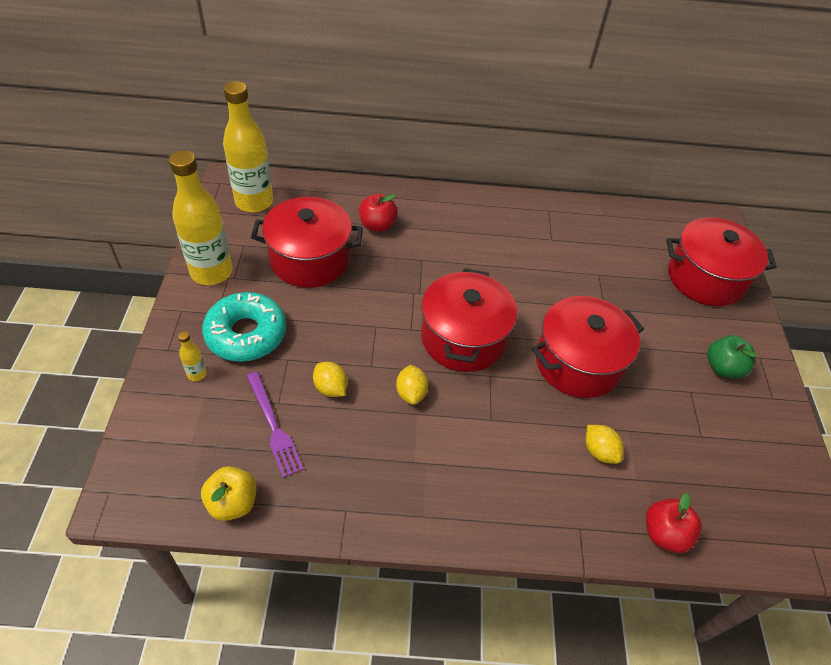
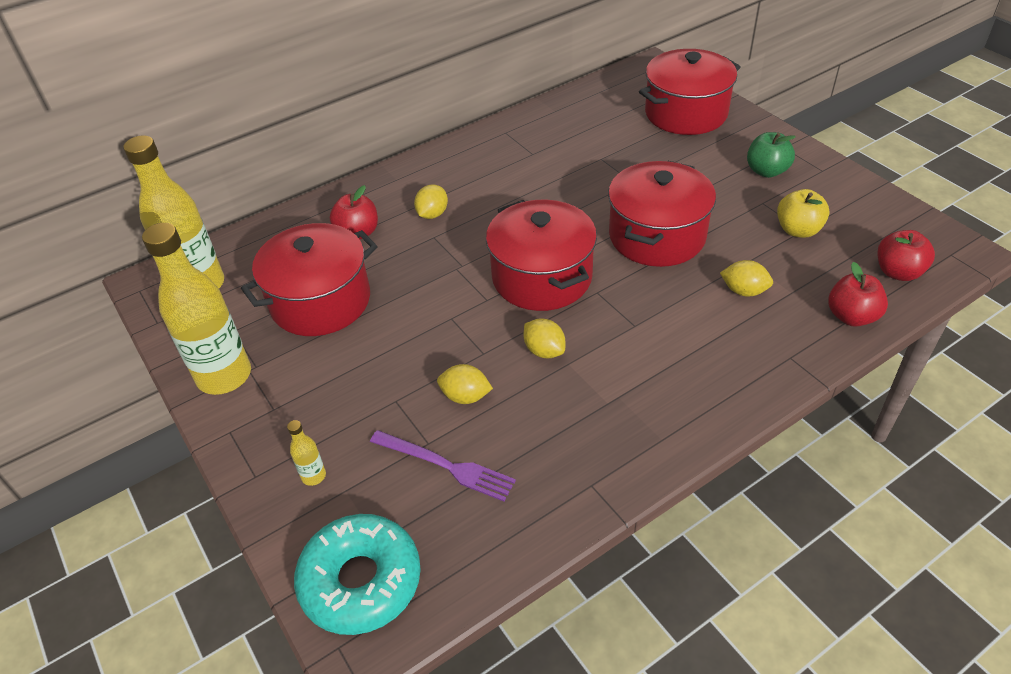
camera: 30 degrees left, 5 degrees down
yellow apple [201,466,256,521] -> yellow apple moved to [777,189,829,238]
turquoise donut [202,292,286,362] -> turquoise donut moved to [294,514,421,635]
none -> yellow lemon [414,184,448,219]
none -> red apple [878,230,935,281]

